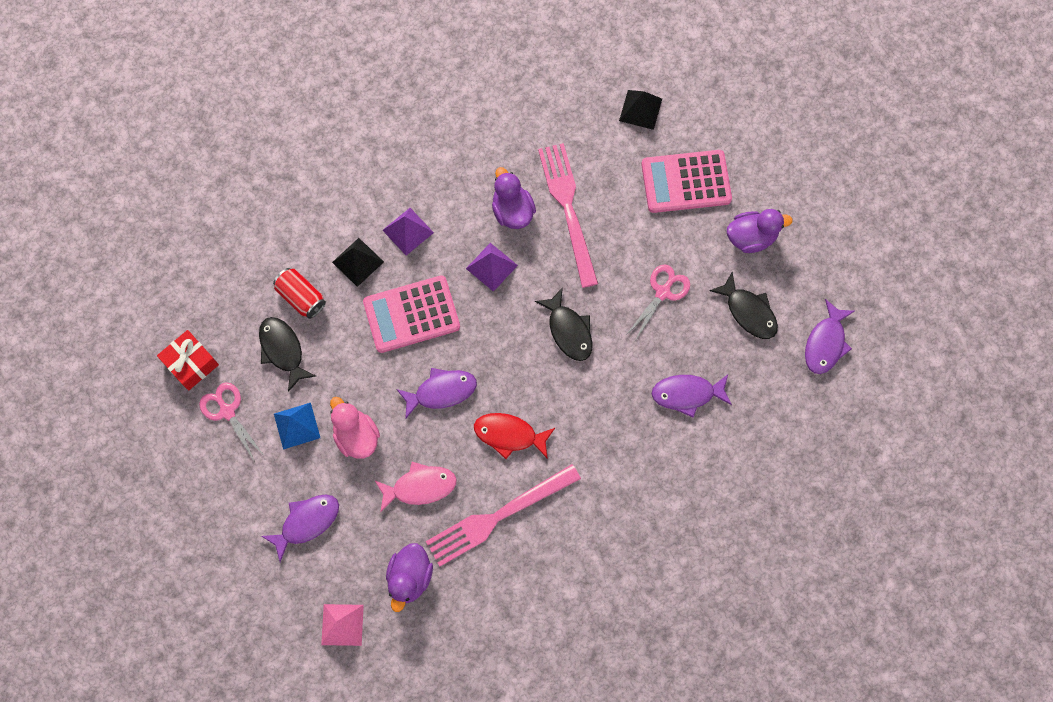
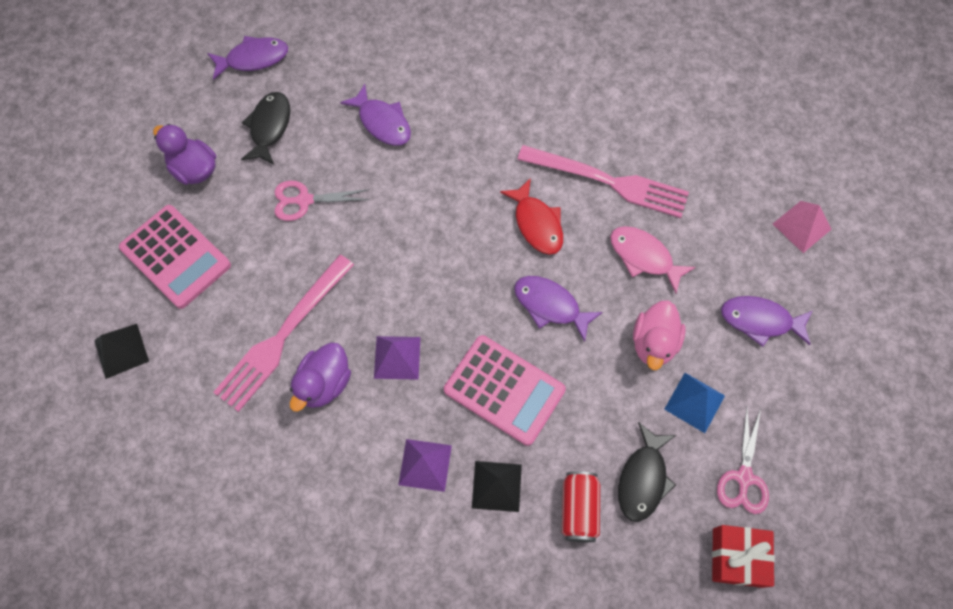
camera: 130 degrees left, 5 degrees down
purple duck [386,543,433,612] -> none
black fish [535,287,593,361] -> none

